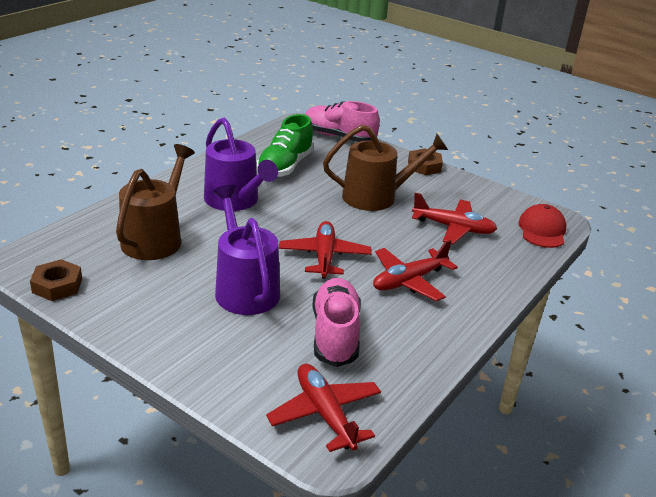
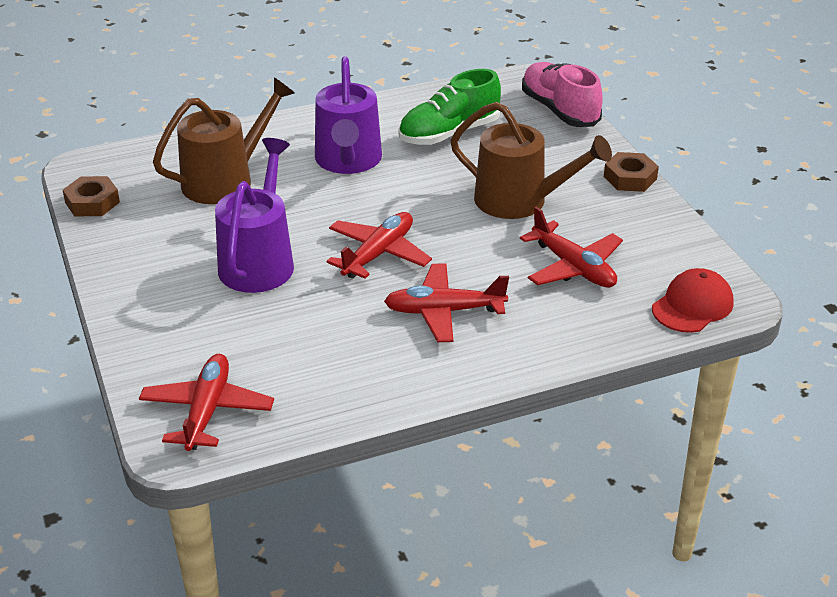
camera: 35 degrees right, 5 degrees up
pink shoe [312,278,361,367] -> none

